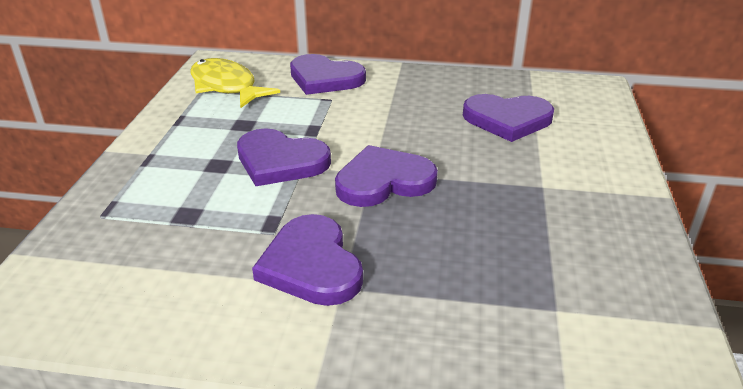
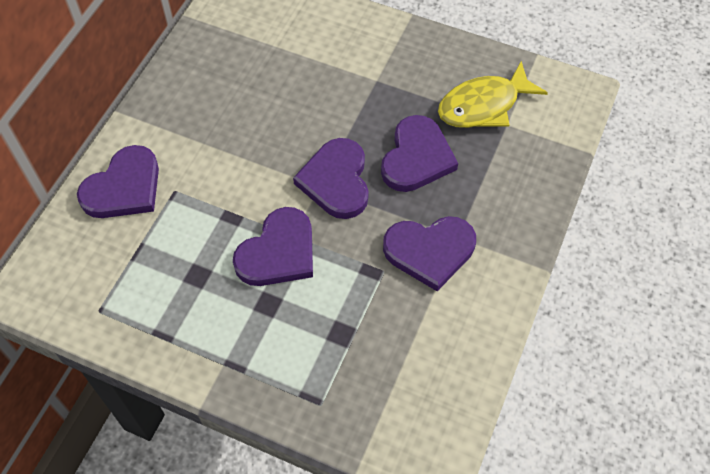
camera: 75 degrees left, 25 degrees up
yellow fish [190,58,280,108] -> yellow fish moved to [438,61,548,128]
purple heart [463,94,554,142] -> purple heart moved to [381,115,458,192]

